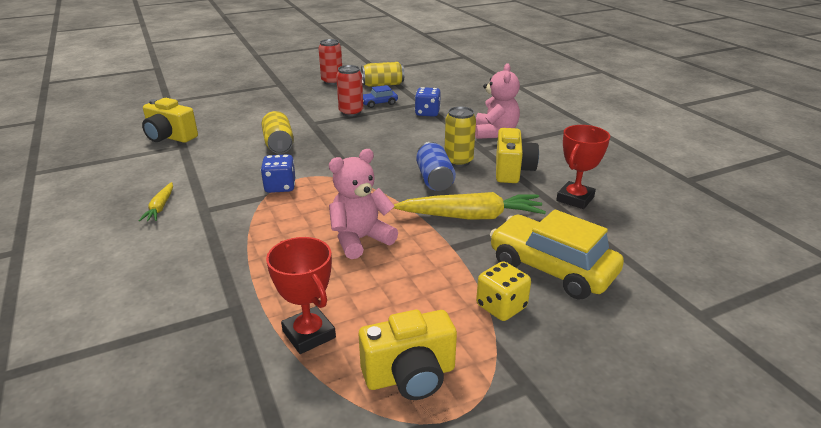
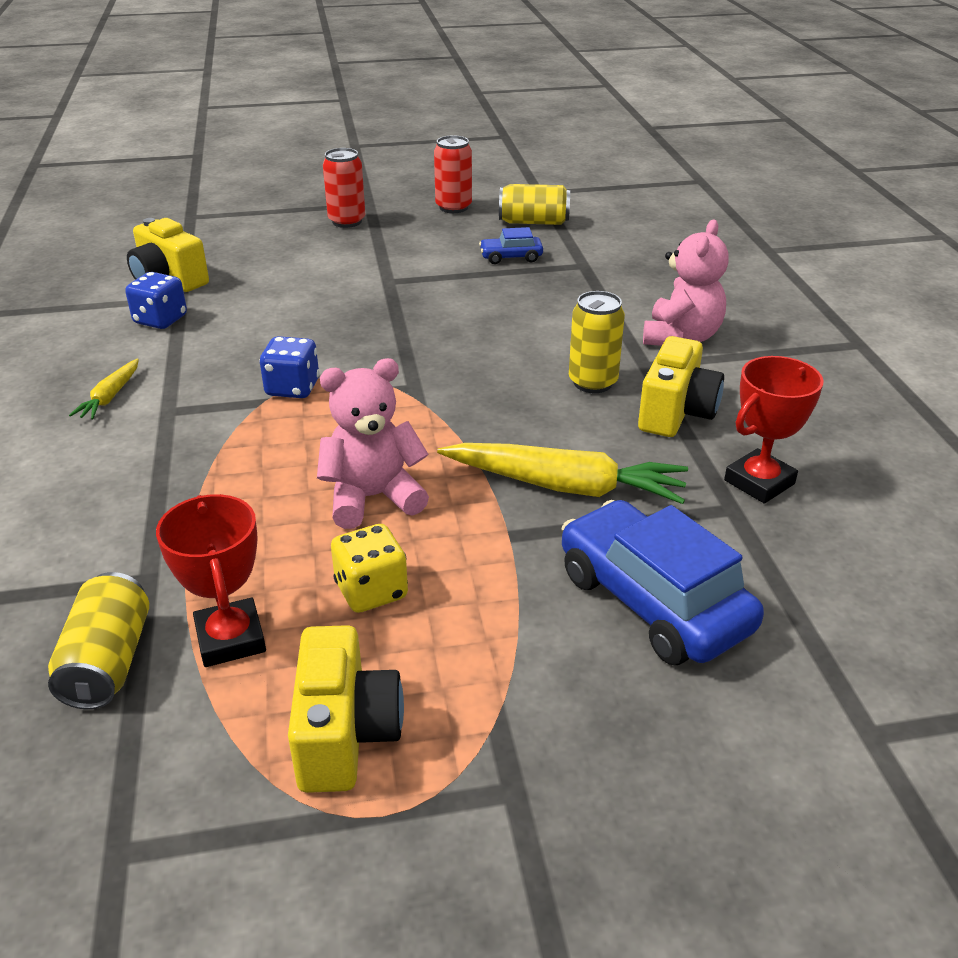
camera: 15 degrees right, 5 degrees up
yellow can [261,111,294,154] -> yellow can moved to [48,572,149,709]
red can [336,65,363,117] -> red can moved to [323,148,365,228]
yellow camera [358,310,457,400] -> yellow camera turned 90 degrees counterclockwise [288,625,404,793]
blue dice [415,87,441,117] -> blue dice moved to [125,272,187,329]
blue can [416,142,456,191] -> none
yellow dice [476,261,531,321] -> yellow dice moved to [331,524,408,613]
yellow car [490,209,624,300] -> blue car [561,500,764,665]

